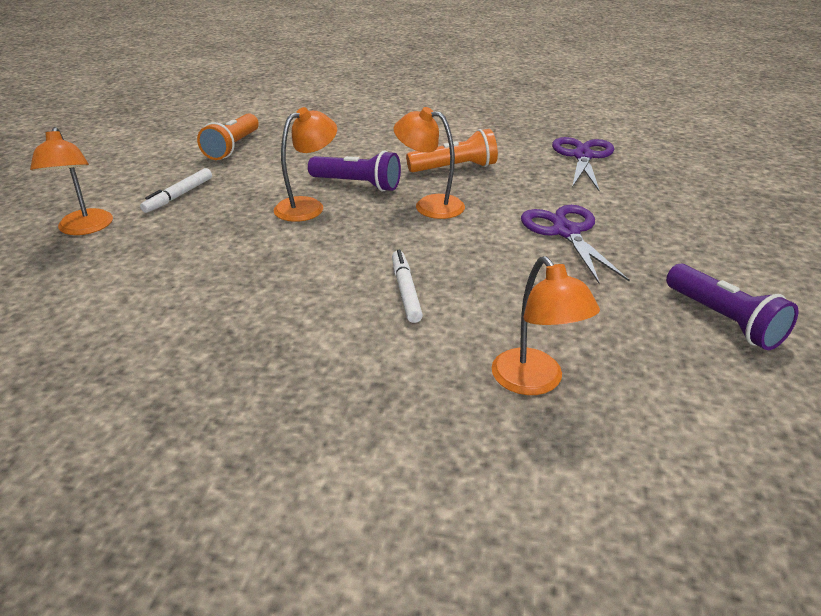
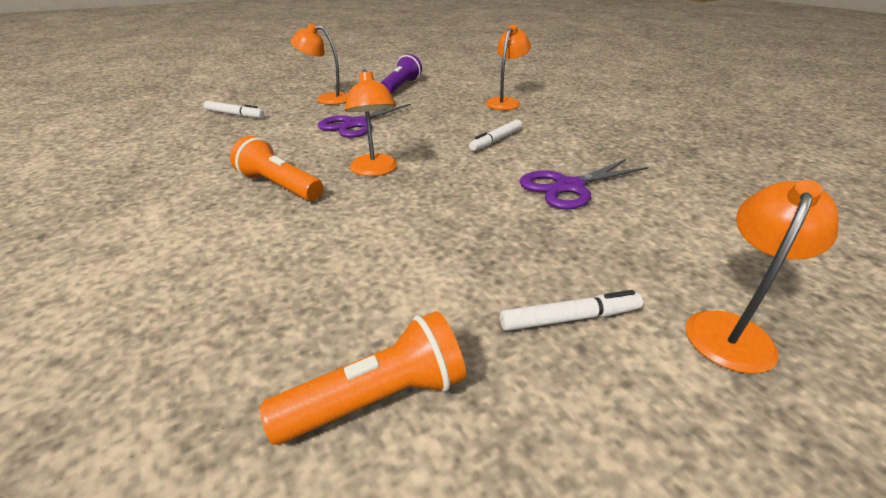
camera: 130 degrees left, 0 degrees up
orange lamp [274,107,337,222] -> orange lamp moved to [290,24,348,105]
purple flashlight [308,151,401,192] -> none
purple scissors [552,137,614,191] -> purple scissors moved to [519,159,648,210]
none -> white marker [204,101,264,118]

